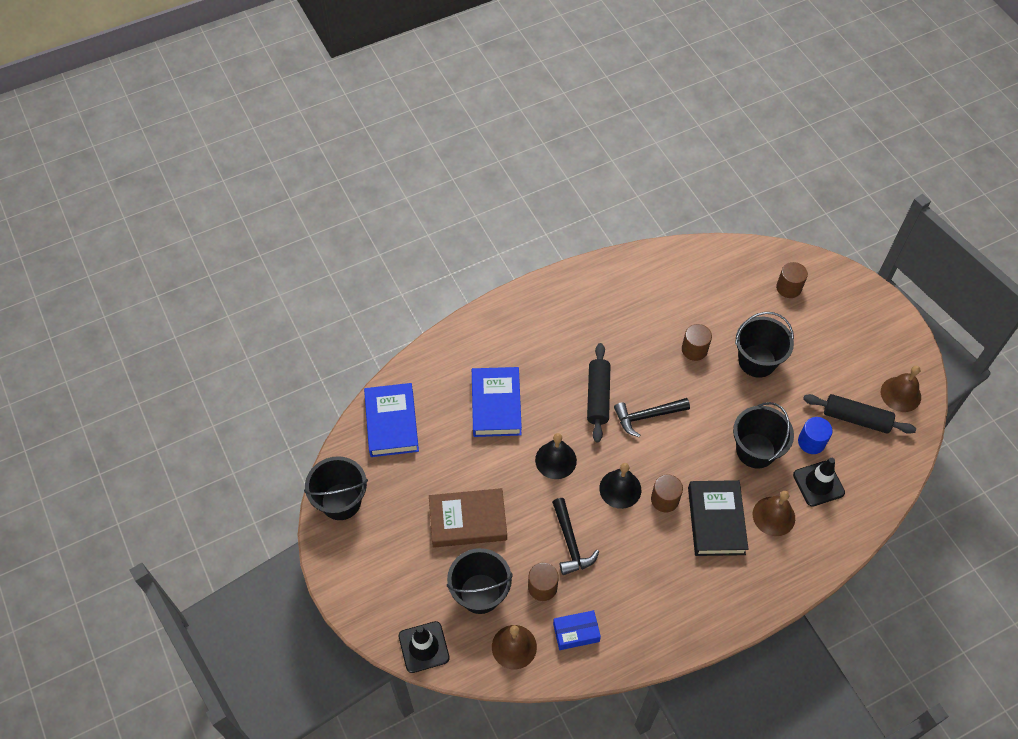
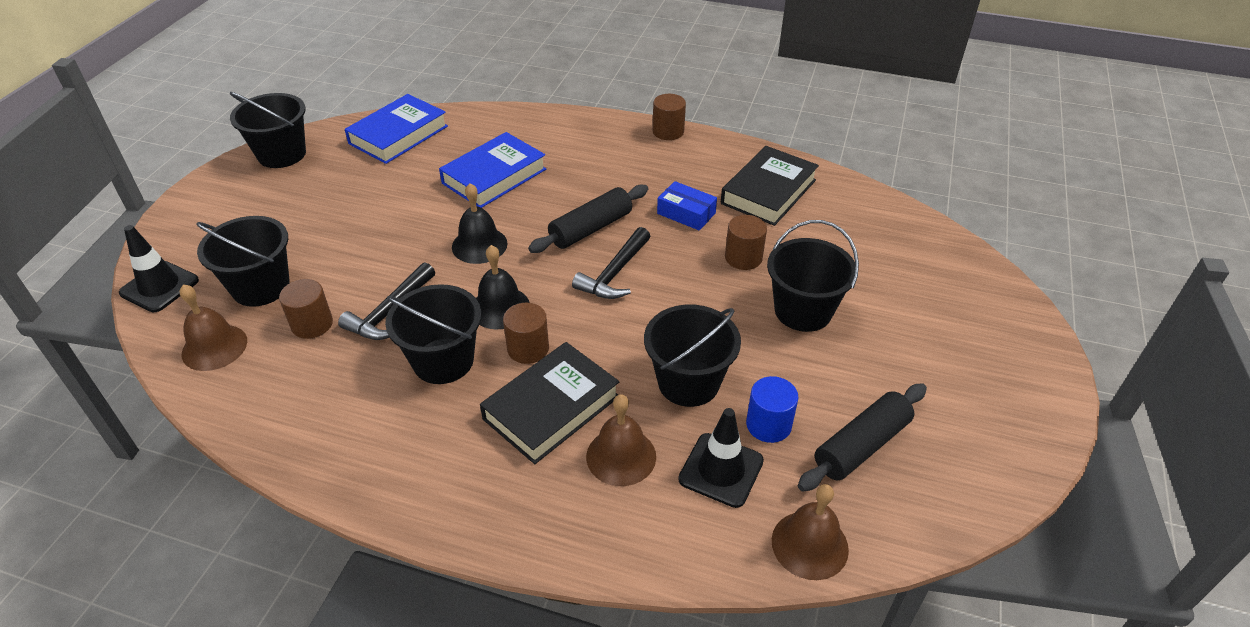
camera: 45 degrees right, 15 degrees down
brown book [429,488,507,548] -> none
blue box [553,610,601,650] -> blue box moved to [657,181,717,231]
black hammer [614,398,690,437] -> black hammer turned 90 degrees counterclockwise [572,227,651,299]
brown cylinder [776,262,808,298] -> brown cylinder moved to [653,94,686,140]
black rolling pin [803,394,916,434] -> black rolling pin turned 75 degrees clockwise [798,383,927,492]
brown bell [881,366,921,412] -> brown bell moved to [772,484,849,580]
none -> black bucket [385,284,481,384]
none -> black book [721,146,819,226]

